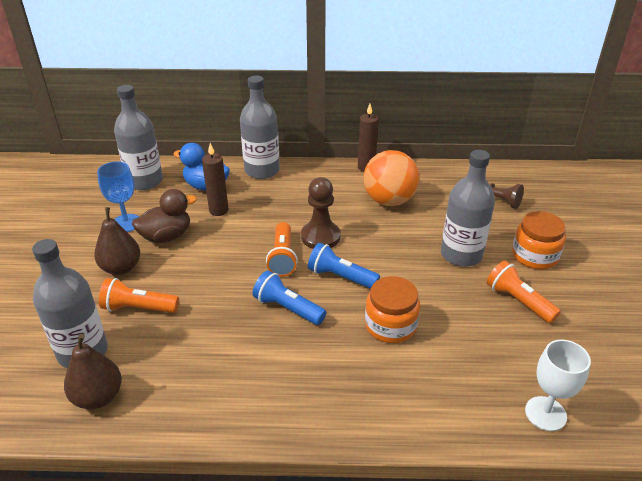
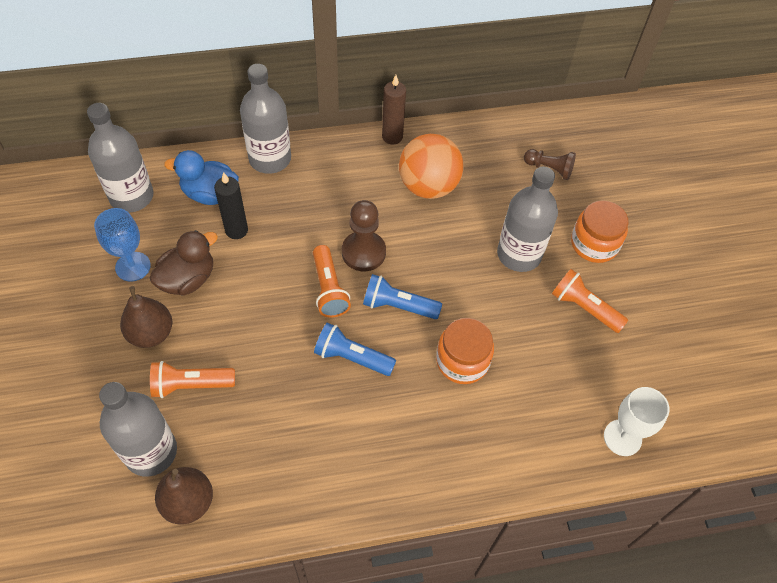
camera: 15 degrees left, 20 degrees up
brown candle [202,143,229,216] -> black candle [214,172,248,239]

